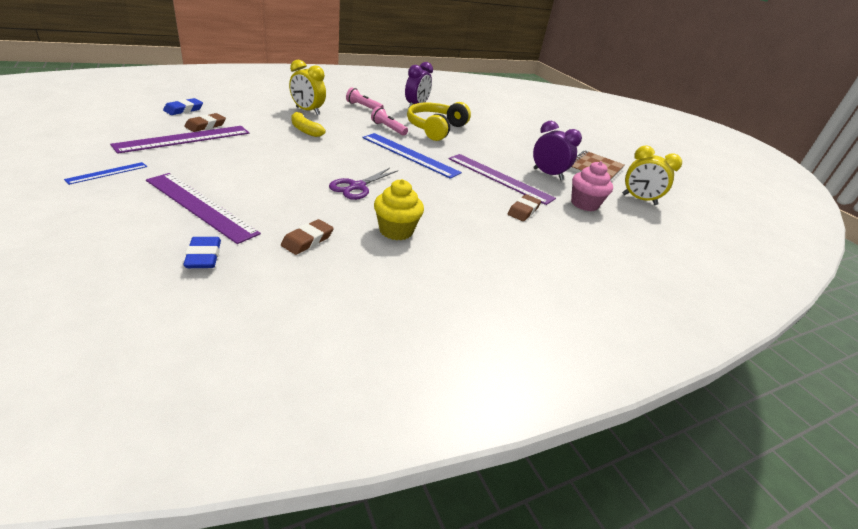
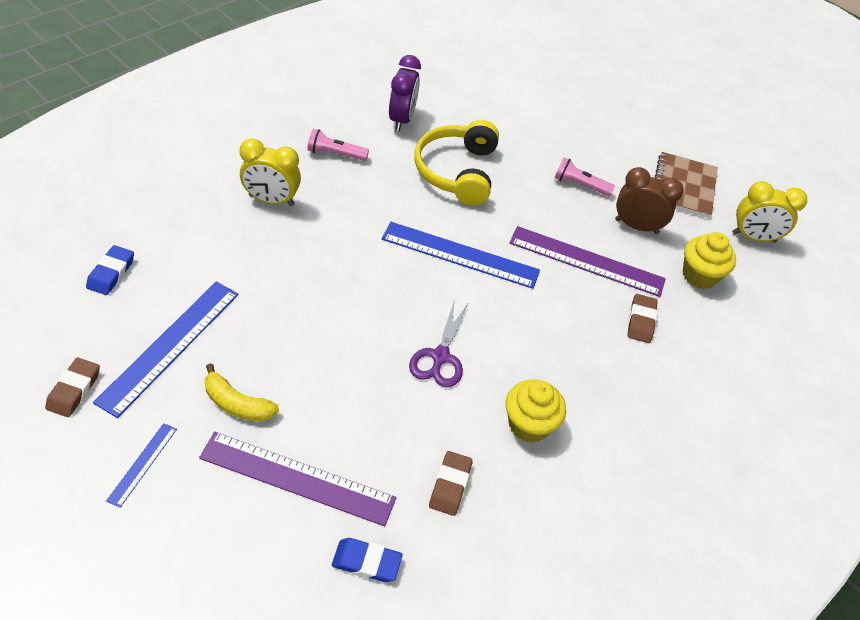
camera: 20 degrees left, 15 degrees up
purple ruler [110,126,250,154] -> blue ruler [93,282,239,418]
blue eraser [183,237,221,268] -> blue eraser turned 45 degrees counterclockwise [332,538,403,582]
brown eraser [184,113,226,132] -> brown eraser moved to [45,358,100,417]
yellow banana [291,112,326,137] -> yellow banana moved to [205,364,279,422]
pink flashlight [371,107,408,136] -> pink flashlight moved to [554,157,615,196]
purple clock [533,121,582,180] -> brown clock [615,167,684,234]
pink cupcake [571,161,613,211] -> yellow cupcake [683,232,736,289]

